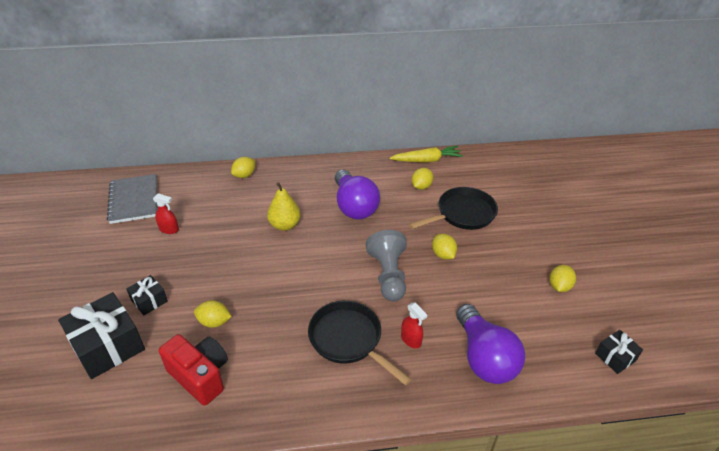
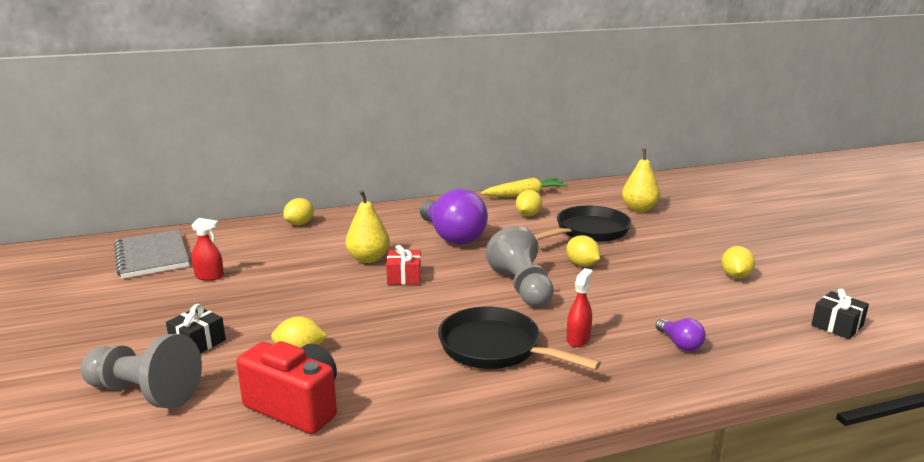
camera: 10 degrees left, 20 degrees down
black gift [58,292,145,379] -> grey pawn [80,334,202,409]
red spray bottle [401,303,427,348] -> red spray bottle turned 105 degrees counterclockwise [567,268,593,347]
purple light bulb [456,304,525,384] -> purple light bulb [656,318,706,351], size x0.44
none -> red gift [386,245,421,285]
none -> yellow pear [622,148,660,212]

